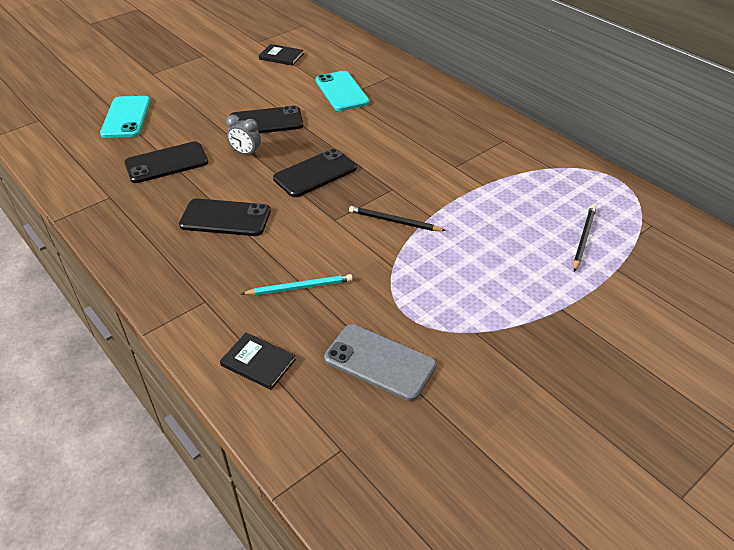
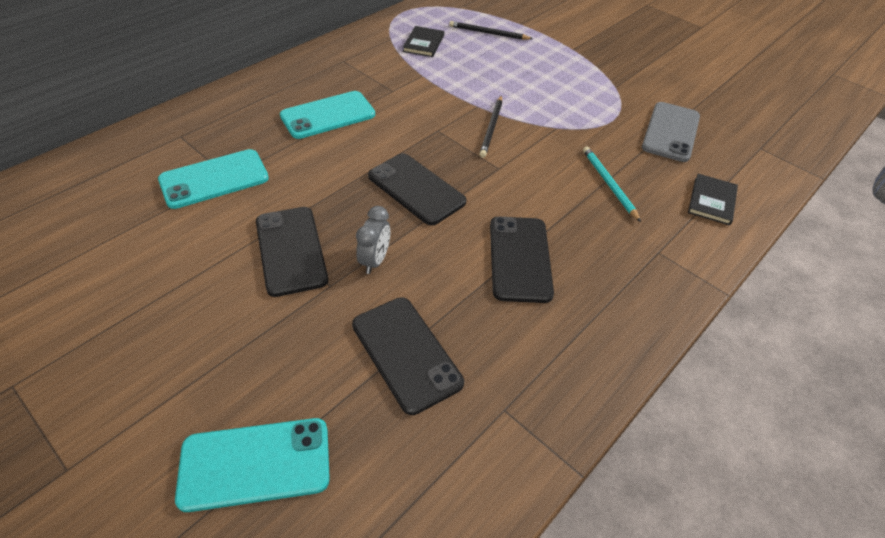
camera: 100 degrees left, 5 degrees up
black book [259,44,304,66] -> black book moved to [403,26,444,57]
none -> turquoise phone [280,91,375,139]

